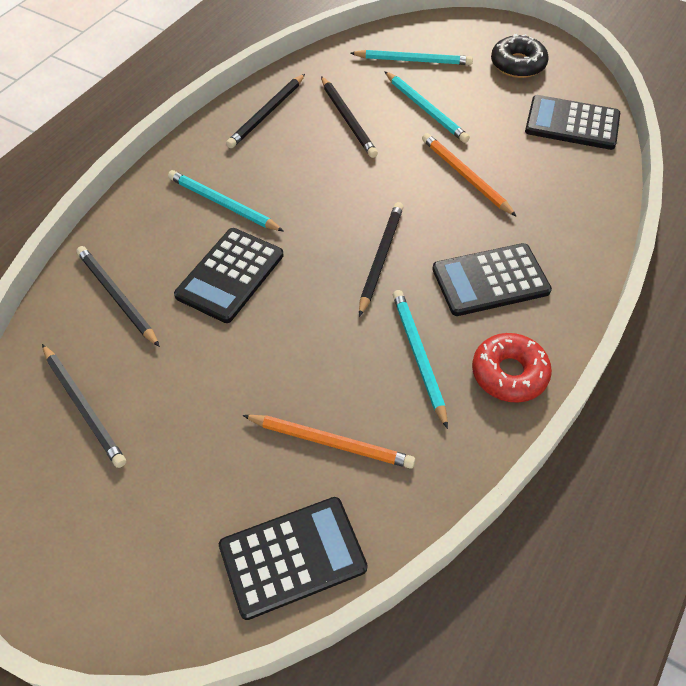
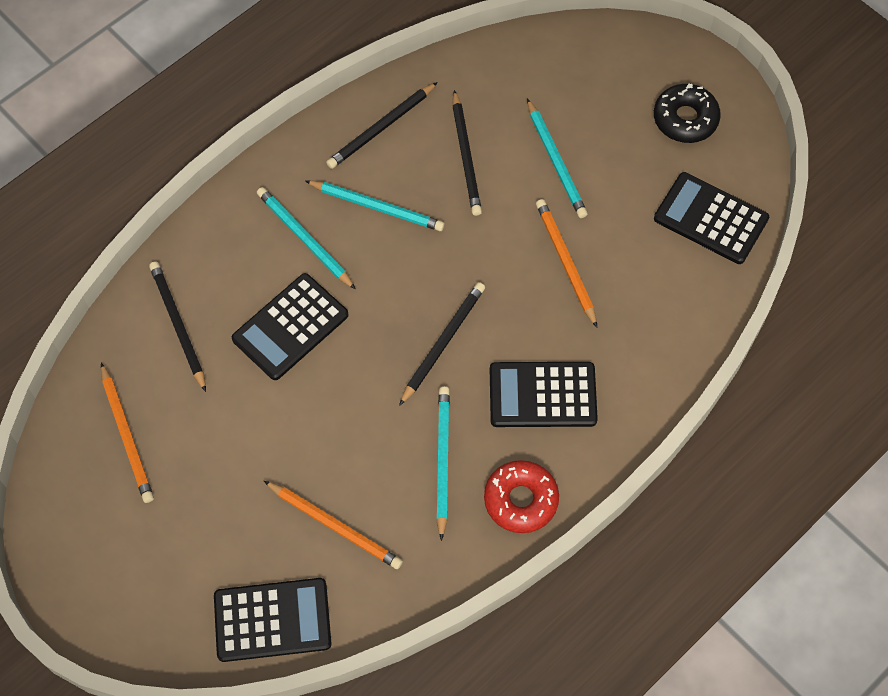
camera: 15 degrees right, 10 degrees up
black pencil [42,344,126,468] -> orange pencil [101,363,154,503]
turquoise pencil [350,50,473,65] -> turquoise pencil moved to [305,180,445,231]

